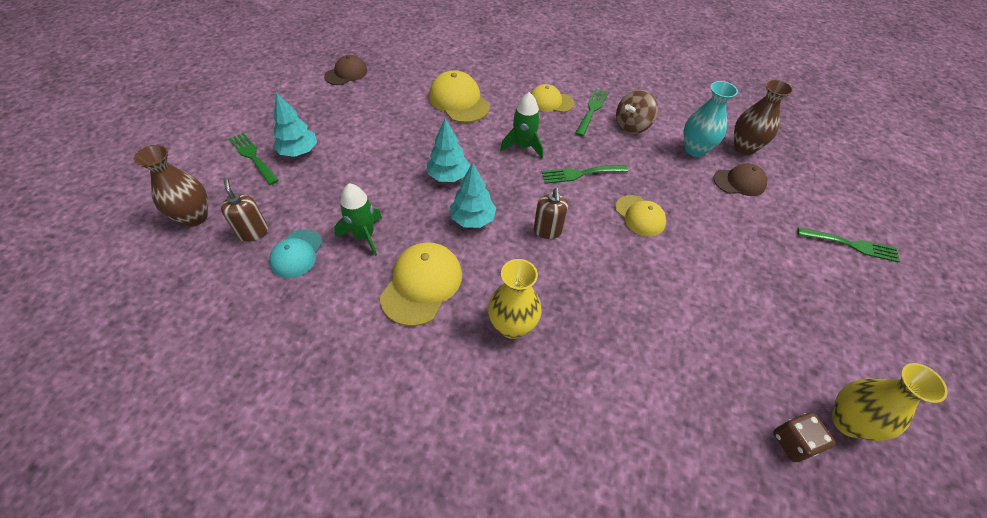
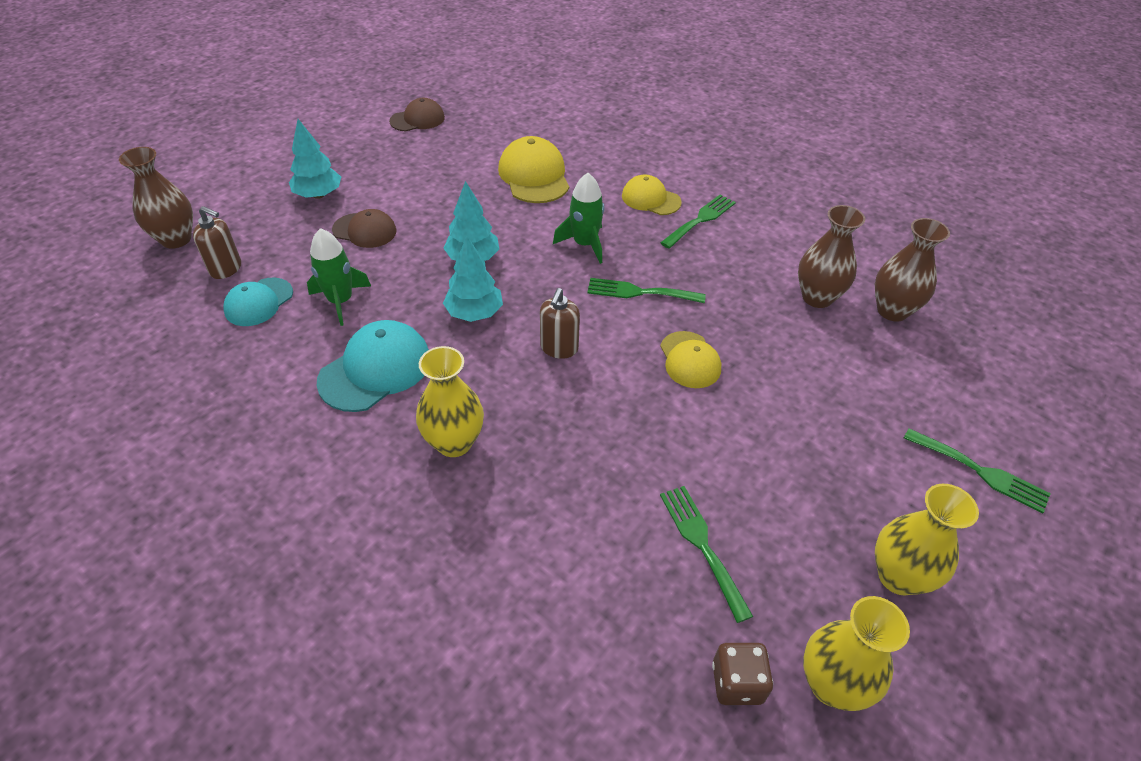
camera: 20 degrees right, 5 degrees down
brown soap dispenser [221,177,268,242] -> brown soap dispenser turned 120 degrees clockwise [193,206,241,279]
green fork [229,132,279,185] -> green fork moved to [660,486,753,623]
yellow cap [380,242,462,326] -> turquoise cap [316,320,429,412]
brown spinning top [616,90,658,134] -> none
turquoise vase [684,81,738,157] -> brown vase [798,205,865,308]
brown cap [713,163,767,196] -> brown cap moved to [332,209,397,248]
none -> yellow vase [875,484,979,595]

